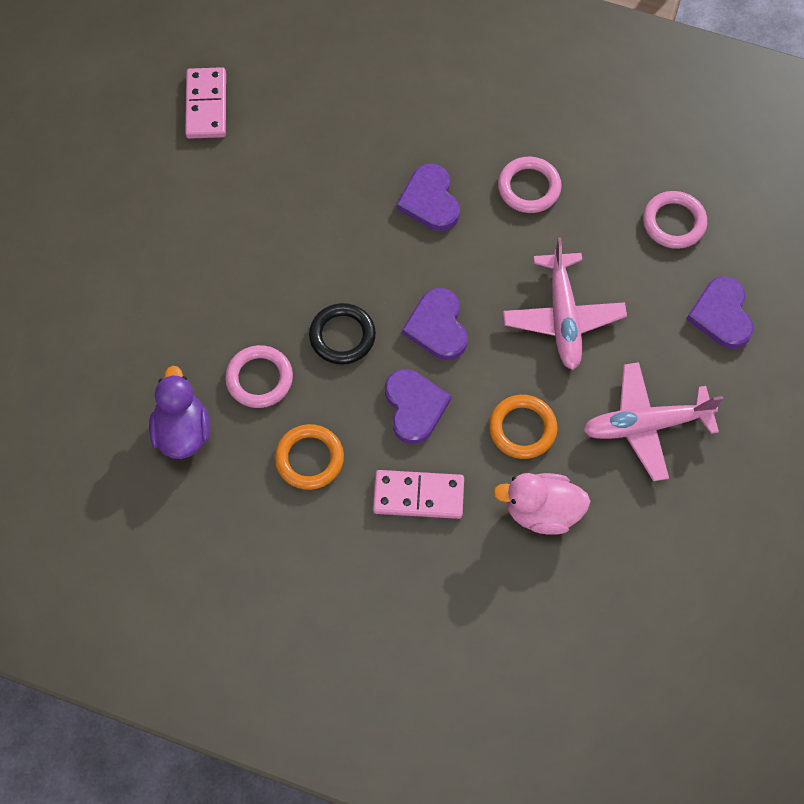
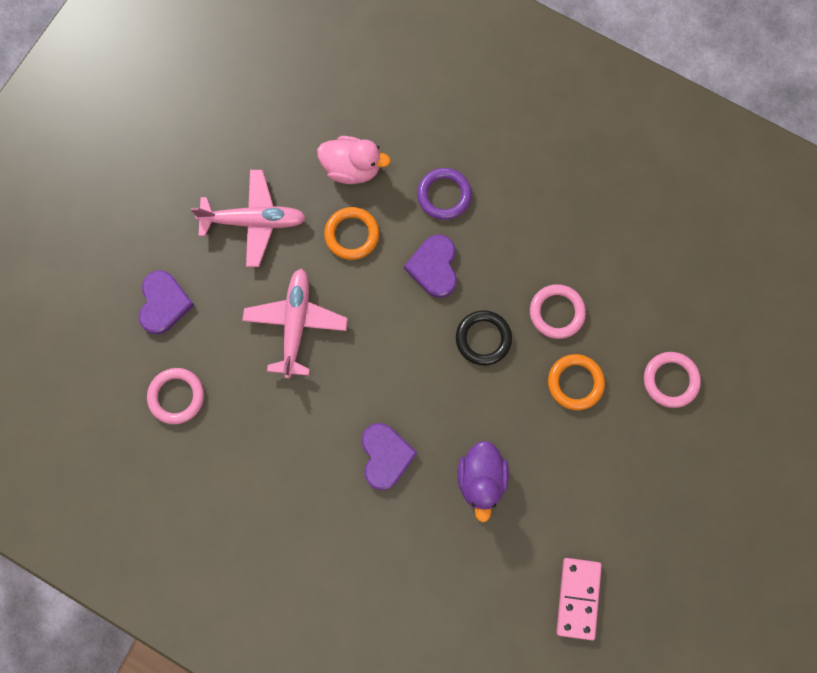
camera: 170 degrees left, 10 degrees up
purple duck [149,366,210,459] -> purple duck moved to [458,441,509,522]
orange ring [275,424,344,490] -> orange ring moved to [548,354,605,410]
pink domino [373,470,464,519] -> purple ring [417,168,472,220]
purple heart [402,288,467,360] -> none
pink ring [498,157,562,213] -> pink ring moved to [644,352,701,408]

